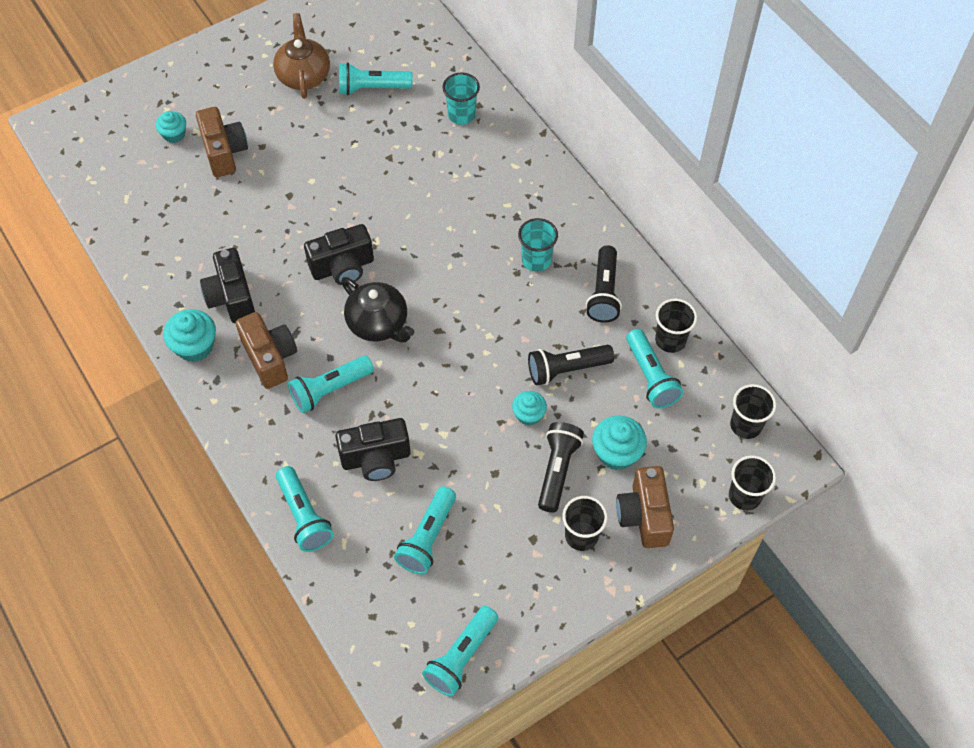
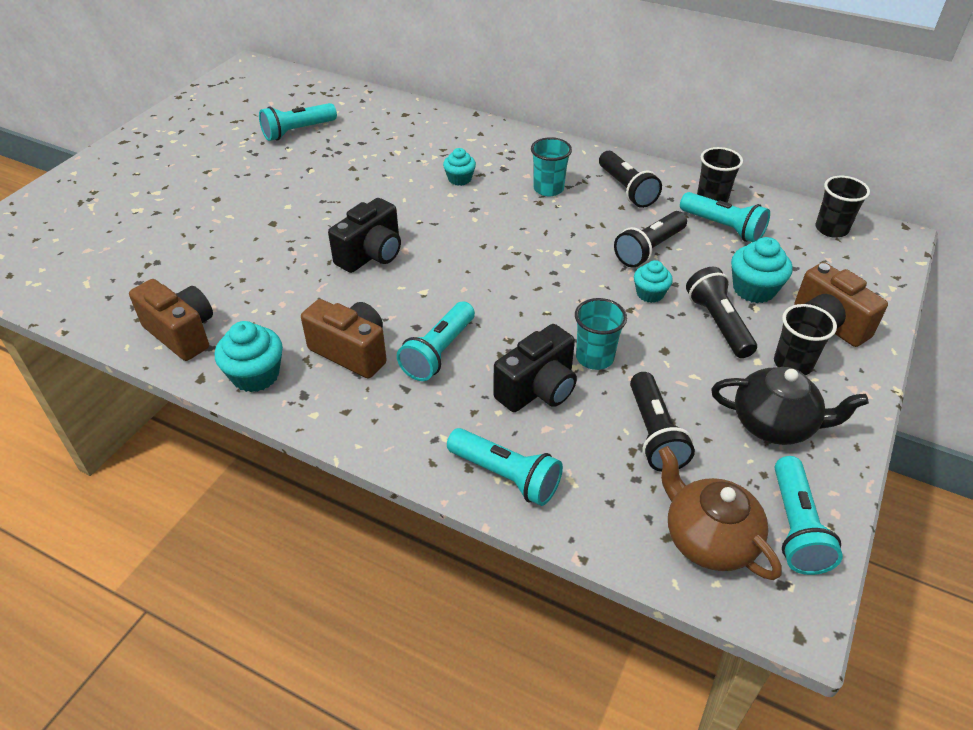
camera: 30 degrees left, 15 degrees down
turquoise cupcake [156,111,186,143] -> turquoise cupcake moved to [443,148,476,186]
brown camera [196,107,248,177] -> brown camera moved to [129,279,213,361]
black camera [200,248,255,323] -> none
brown teapot [273,13,330,99] -> brown teapot moved to [658,446,782,580]
black teapot [341,277,414,342] -> black teapot moved to [711,367,869,445]
turquoise flashlight [394,486,456,574] -> black flashlight [630,372,695,472]
turquoise cup [442,72,480,125] -> turquoise cup moved to [575,298,627,370]
black cup [729,455,776,511] -> none

